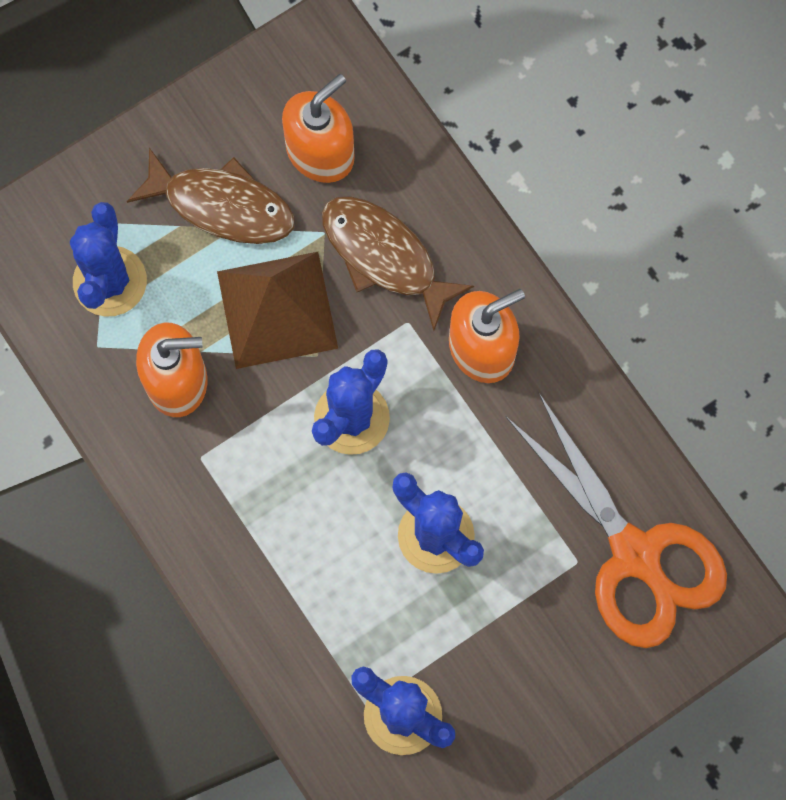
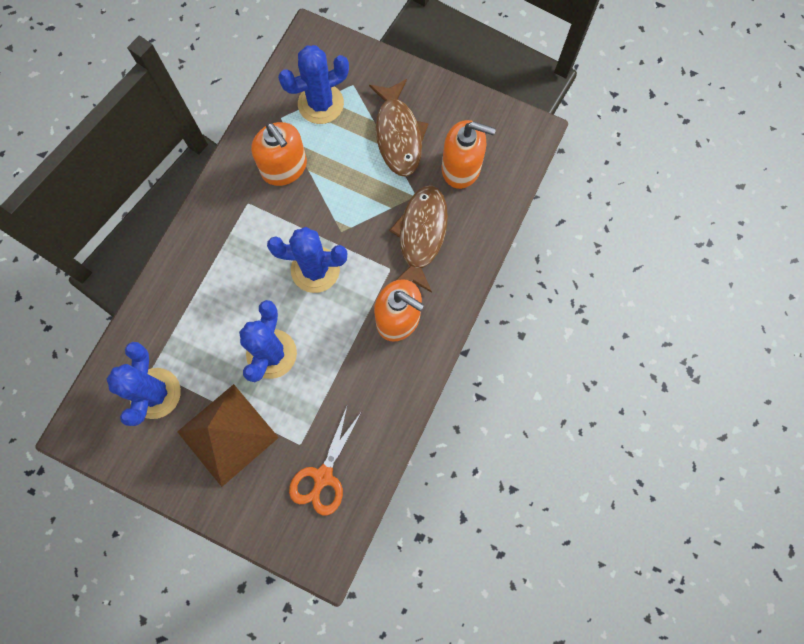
camera: 60 degrees right, 0 degrees up
brown pyramid [217,252,338,369] -> brown pyramid moved to [177,384,279,487]
orange scissors [506,393,727,648] -> orange scissors [289,404,362,515], size x0.58

